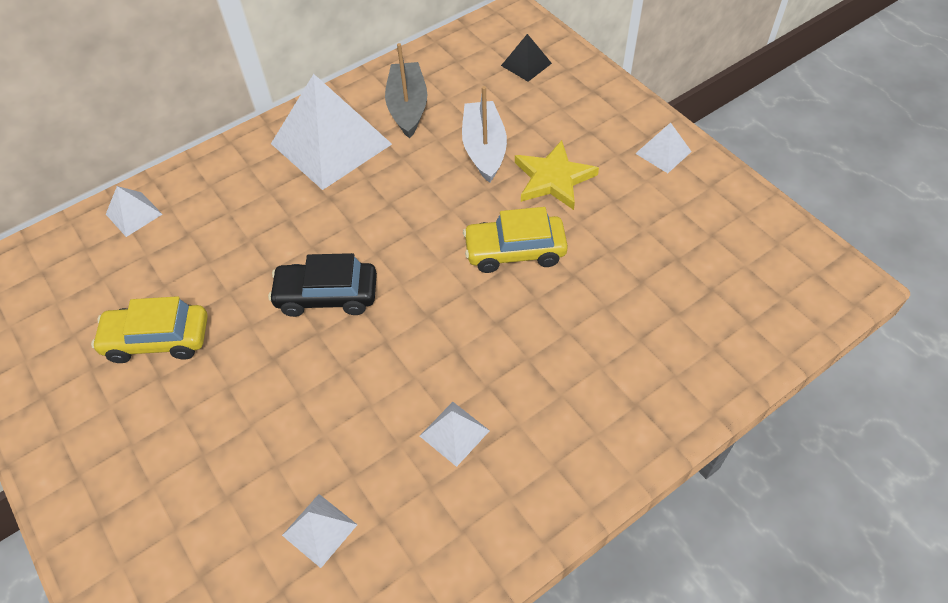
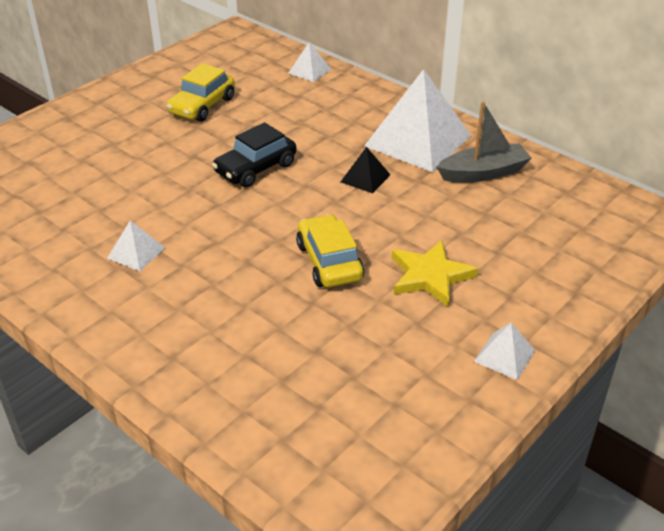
camera: 75 degrees right, 15 degrees down
yellow car [91,296,208,363] -> yellow car turned 135 degrees counterclockwise [167,63,235,122]
black car [268,253,377,317] -> black car turned 120 degrees counterclockwise [212,122,296,188]
white pyramid [282,494,357,568] -> none
white boat [462,86,507,183] -> none
black pyramid [501,34,552,82] -> black pyramid moved to [341,147,391,193]

